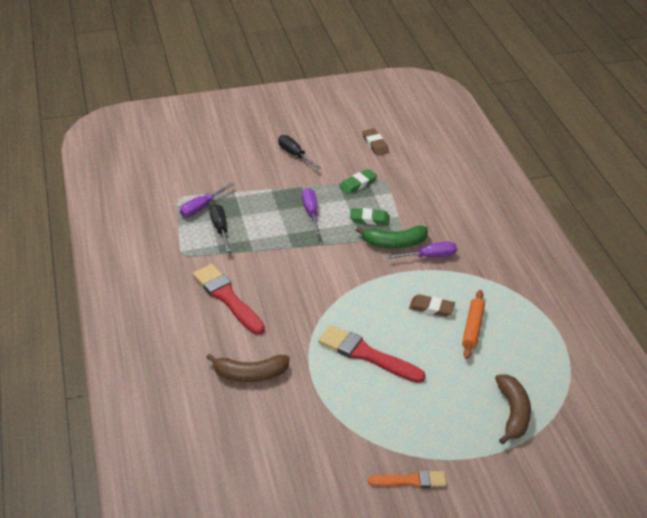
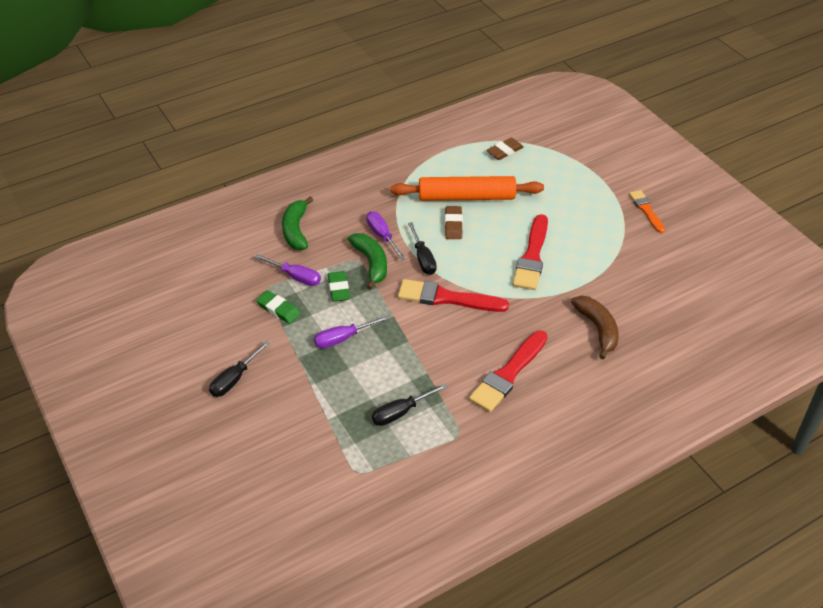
camera: 105 degrees left, 5 degrees up
purple screwdriver [180,183,234,217] -> purple screwdriver moved to [255,254,321,286]
brown eraser [362,128,389,156] -> brown eraser moved to [486,137,523,160]
orange rolling pin [462,290,485,359] -> orange rolling pin [391,176,544,201], size x1.75
brown banana [495,374,531,445] -> none
none -> green banana [282,196,313,250]
none -> red brush [398,279,509,312]
none -> black screwdriver [408,222,437,275]

